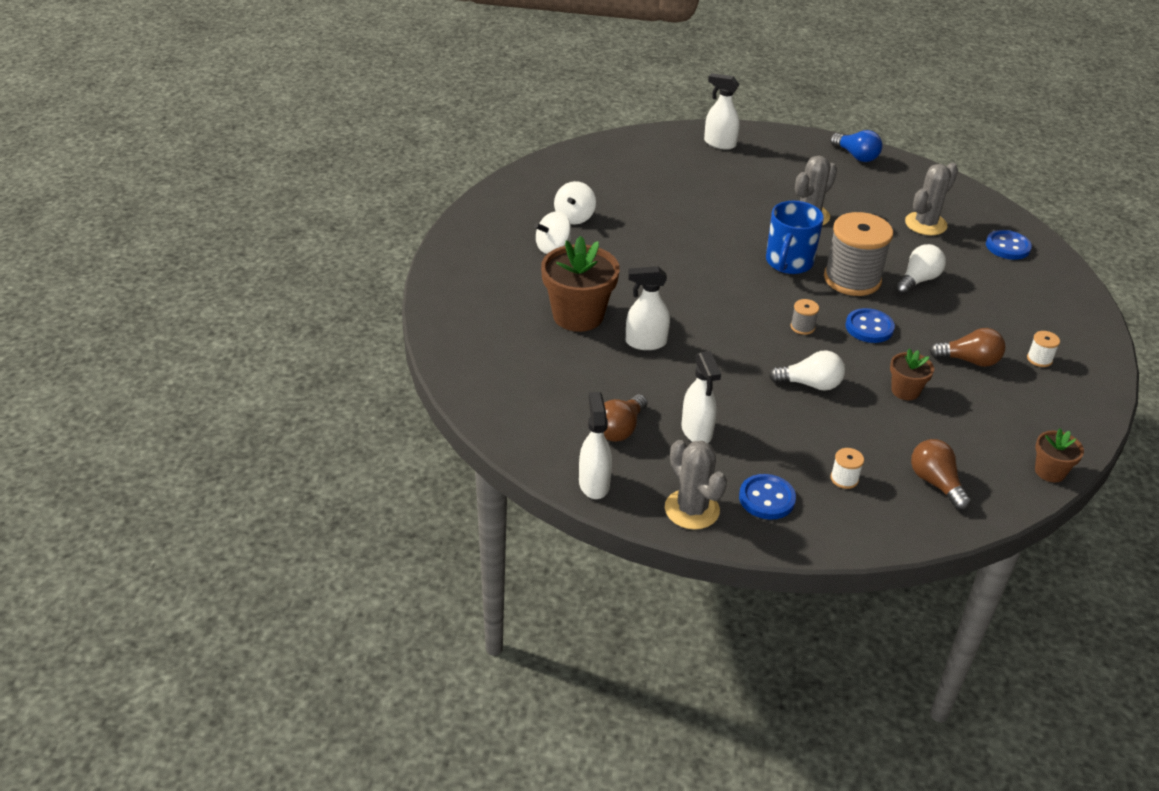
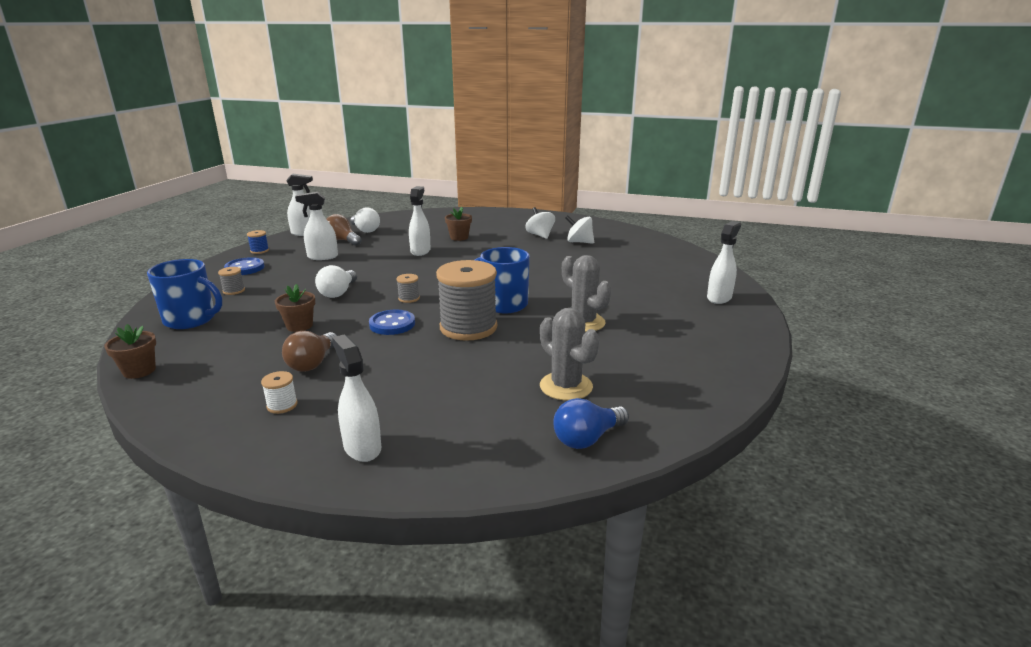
camera: 100 degrees right, 15 degrees down
brown flower pot [541,236,620,332] -> brown flower pot [445,207,472,241], size x0.52
grey cactus [665,440,727,530] -> blue spool [247,230,269,254]
blue light bulb [830,130,882,162] -> blue light bulb moved to [553,398,629,449]
white spool [831,448,864,489] -> grey spool [218,267,245,295]
white light bulb [895,244,946,295] -> white light bulb moved to [350,208,380,233]
brown light bulb [911,439,971,510] -> blue mug [147,259,222,329]
blue button [986,230,1032,260] -> none
none -> white spray bottle [332,334,381,462]

